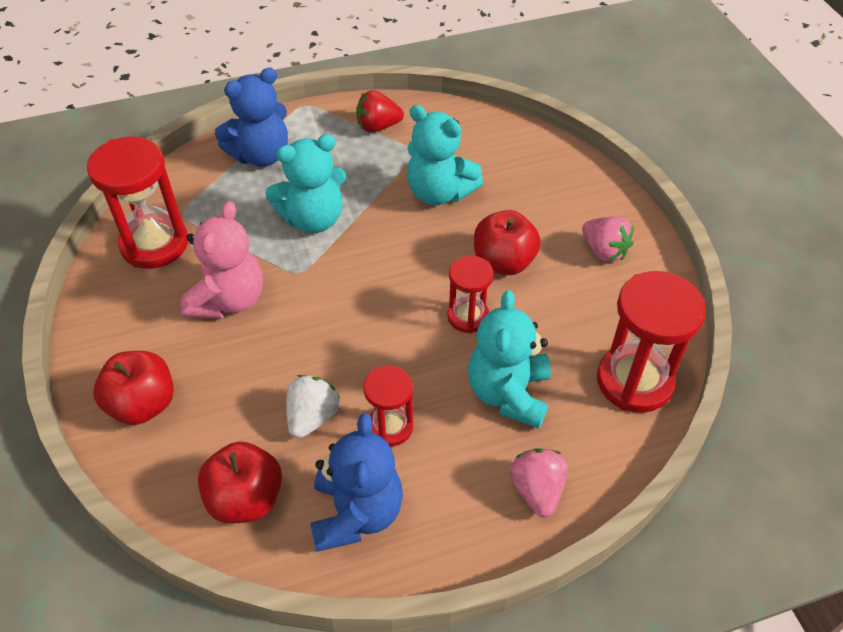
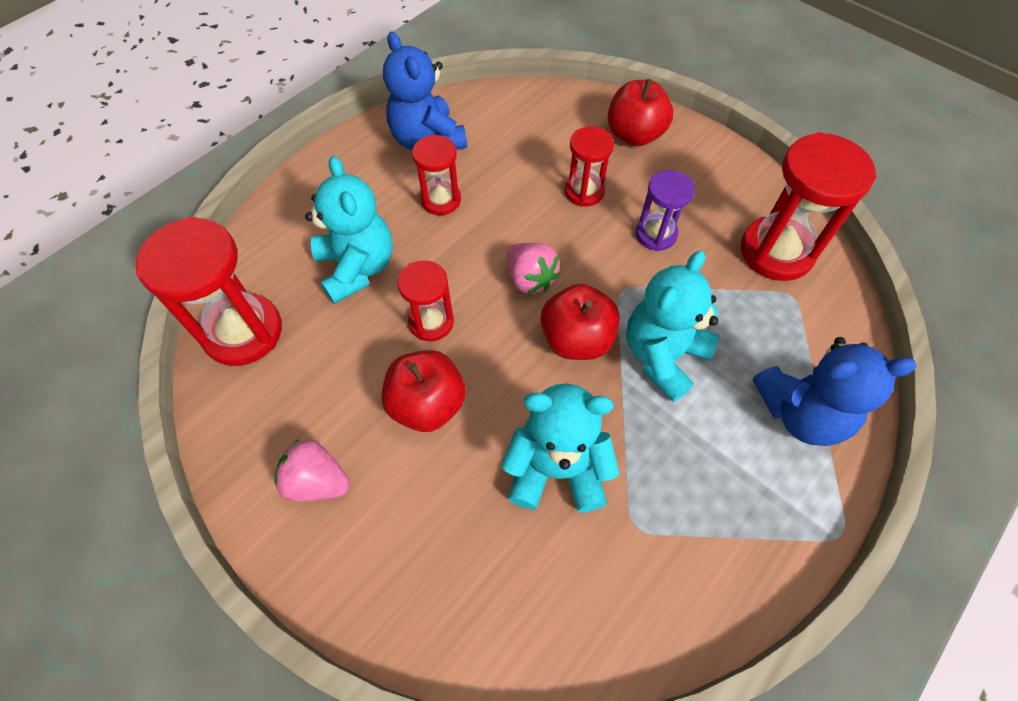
camera: 150 degrees right, 10 degrees up
pink teddy bear [181,201,263,319] -> purple hourglass [636,170,695,251]
red apple [198,441,282,523] -> red apple moved to [541,284,620,360]
blue teddy bear [215,68,288,167] -> blue teddy bear turned 120 degrees counterclockwise [753,337,917,446]
white strawberry [286,375,340,438] -> none
red strawberry [356,90,404,132] -> none
pink strawberry [510,449,568,517] -> pink strawberry moved to [507,243,560,294]
none -> red hourglass [565,126,614,207]

